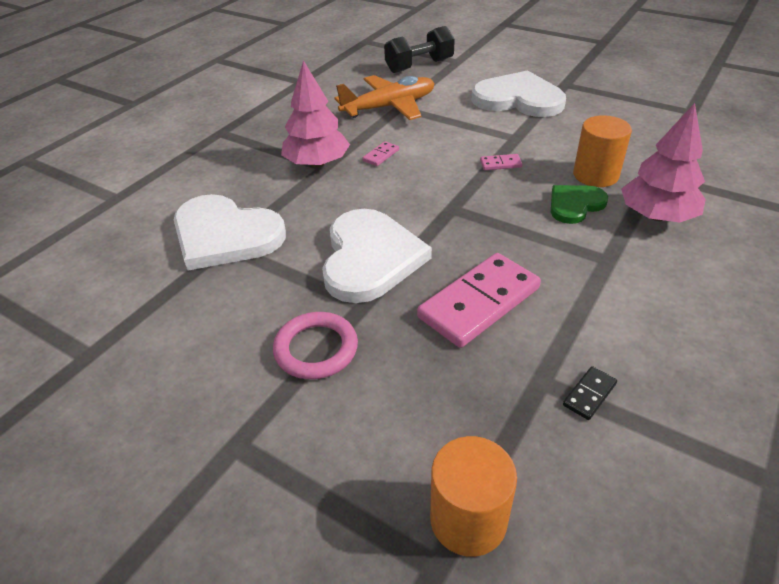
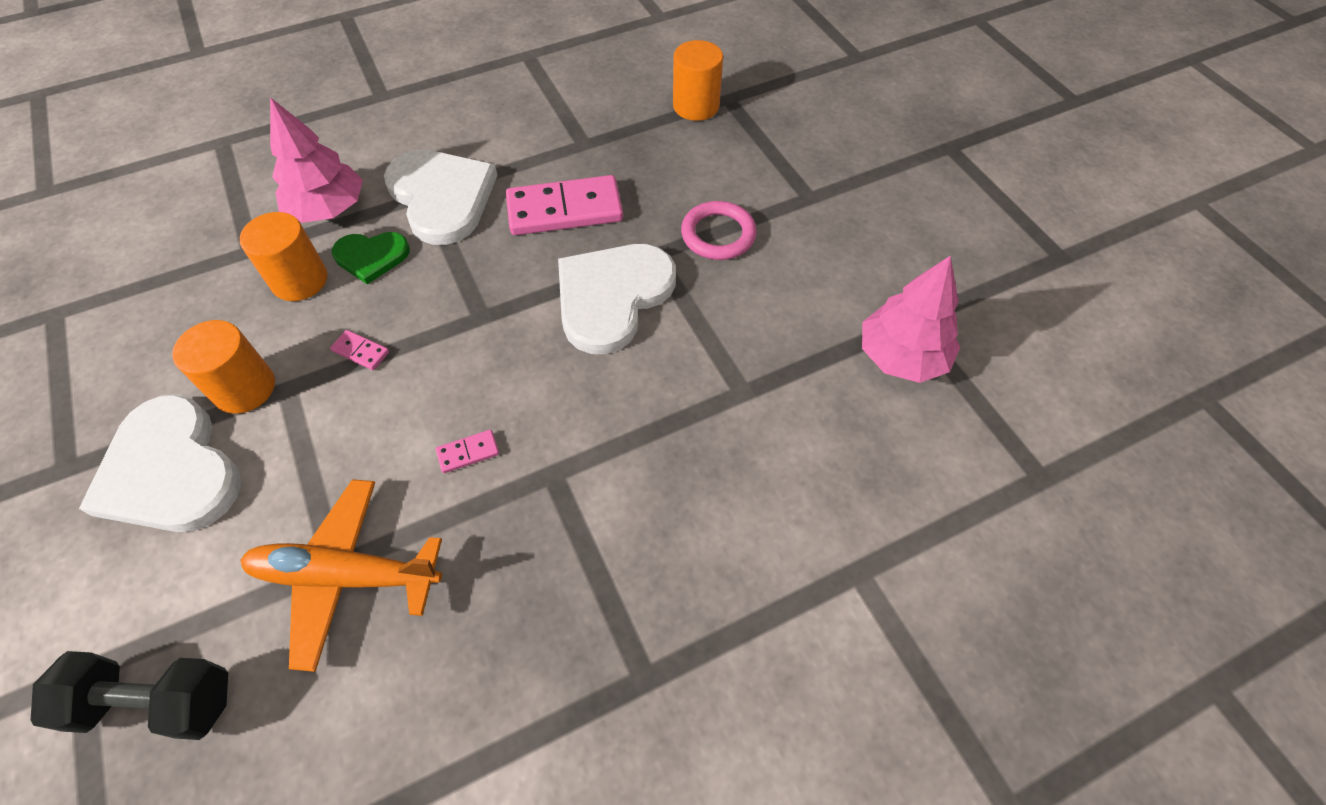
camera: 150 degrees left, 15 degrees up
white heart [174,194,286,271] -> white heart moved to [384,149,498,245]
pink tree [281,60,350,168] -> pink tree moved to [862,255,960,383]
black domino [563,366,617,420] -> none
none -> orange cylinder [172,320,275,414]

